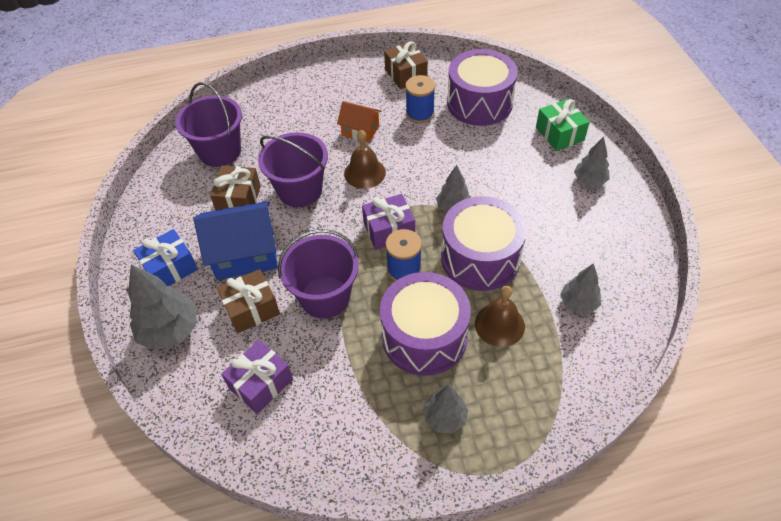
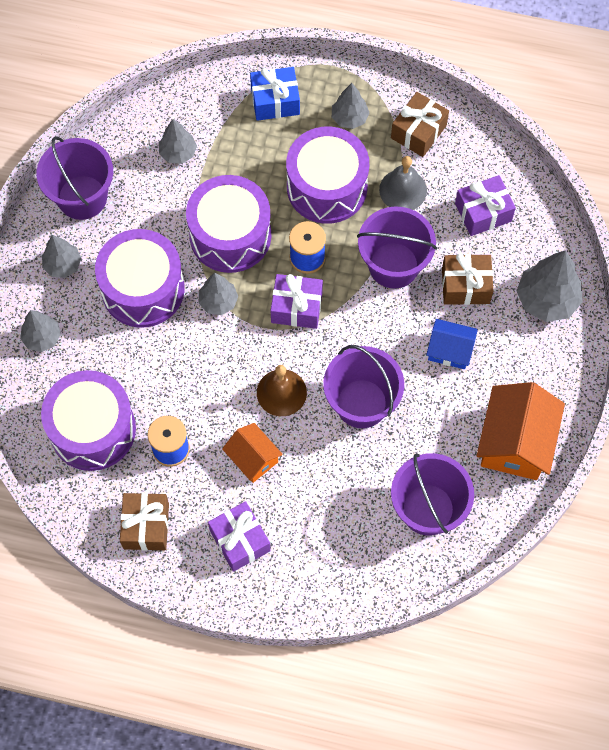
camera: 155 degrees left, 15 degrees up
blue gift [133,229,198,286] -> blue gift moved to [250,67,300,121]
blue house [194,201,278,280] -> blue house [426,319,478,369], size x0.58
brown gift [210,166,261,210] -> brown gift moved to [391,92,449,157]
brown bell [475,286,525,347] -> none
green gift [536,99,590,151] -> grey tree [20,310,61,352]
none -> purple bucket [37,136,113,220]
none -> purple drum [95,229,185,328]
none -> purple gift [208,501,271,572]
none -> grey bell [379,156,427,210]
none -> orange house [476,382,565,480]

